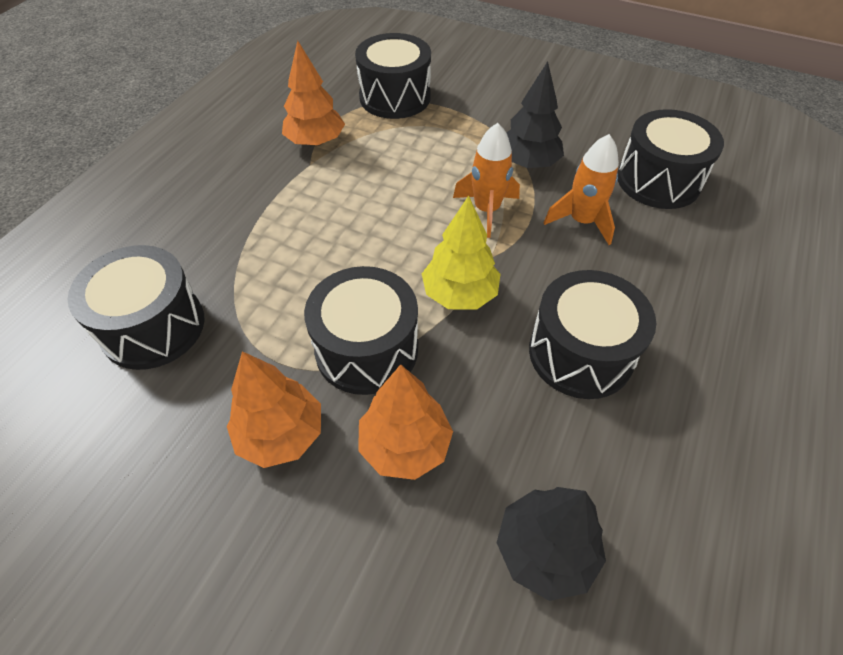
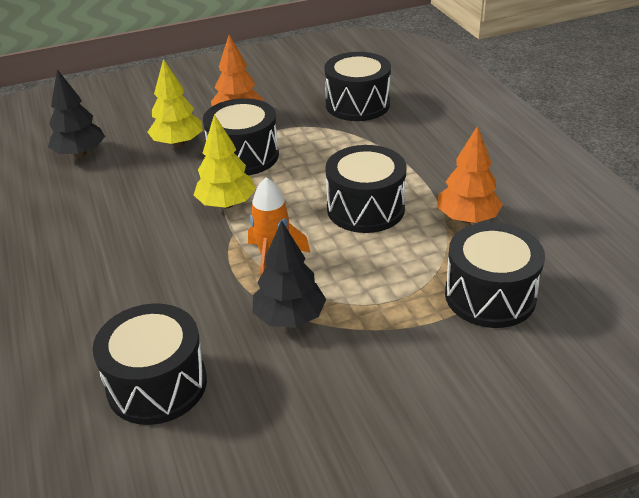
camera: 135 degrees right, 15 degrees down
orange tree [358,364,453,480] -> yellow tree [148,59,203,147]
black drum [529,270,656,399] -> black drum moved to [325,145,407,233]
orange rocket [544,134,619,245] -> none

